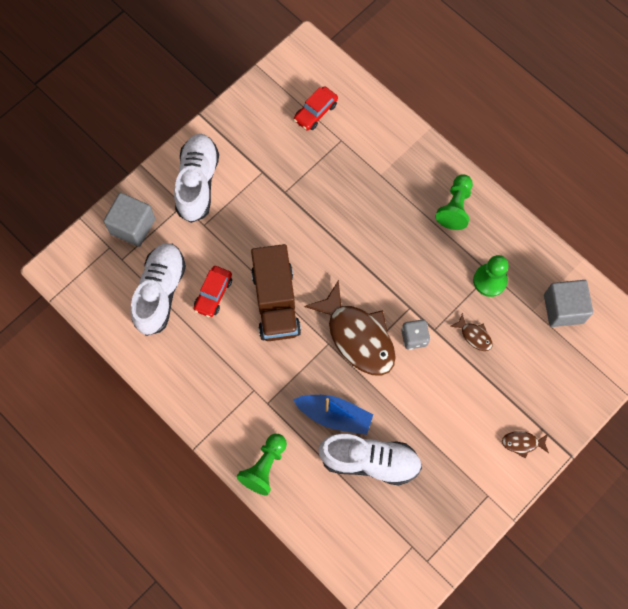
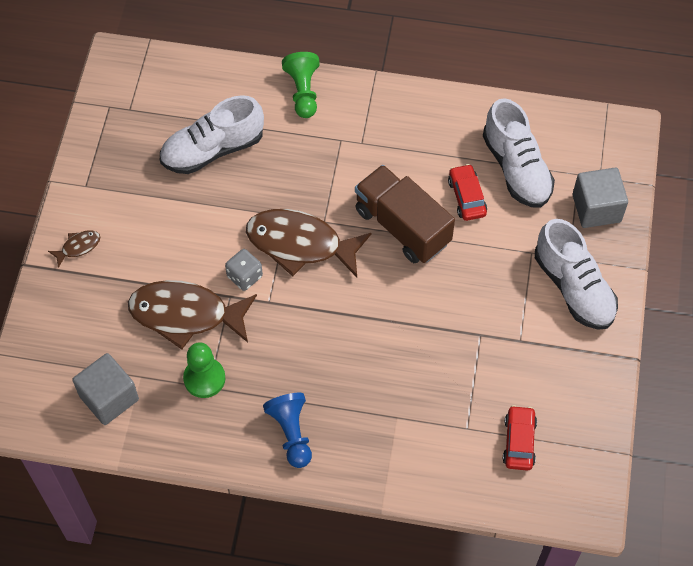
camera: 145 degrees right, 10 degrees down
blue boat [293,395,373,435] -> none
green pawn [435,174,473,230] -> blue pawn [263,393,312,468]
brown fish [450,313,492,351] -> brown fish [128,280,257,350], size x2.34

